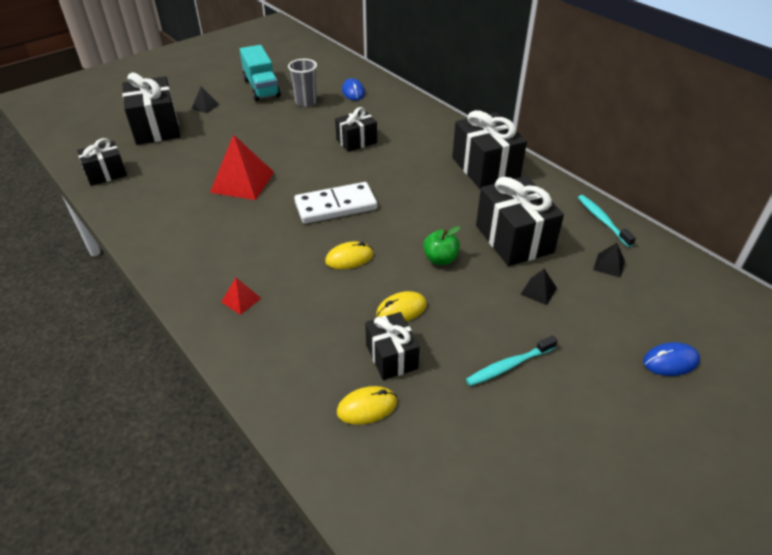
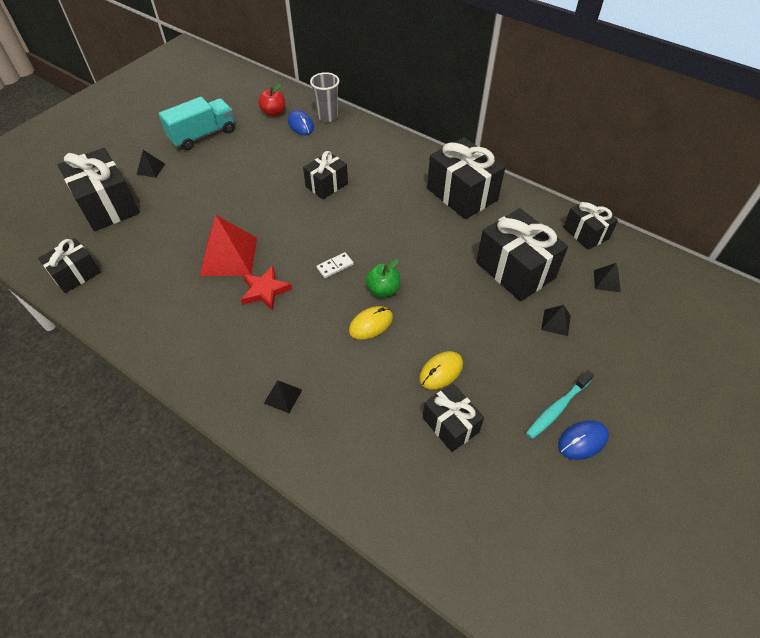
camera: 15 degrees left, 10 degrees up
red pyramid [221,278,261,315] -> black pyramid [264,380,302,413]
turquoise truck [240,45,281,101] -> turquoise truck turned 90 degrees counterclockwise [158,97,234,150]
grey cup [288,59,317,107] -> grey cup moved to [310,72,339,122]
white domino [294,182,377,224] -> white domino [316,252,354,278], size x0.44
yellow mouse [337,386,397,425] -> none
green apple [423,226,460,265] -> green apple moved to [366,259,400,297]
turquoise toothbrush [578,195,636,247] -> black gift [564,198,618,250]
blue mouse [643,342,700,376] -> blue mouse moved to [558,420,609,460]
none -> red star [241,266,292,311]
none -> red apple [258,83,285,117]

